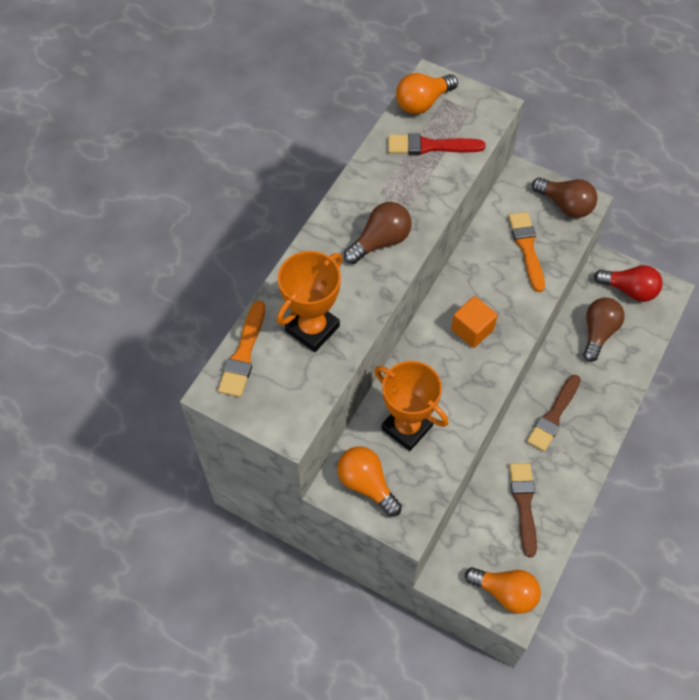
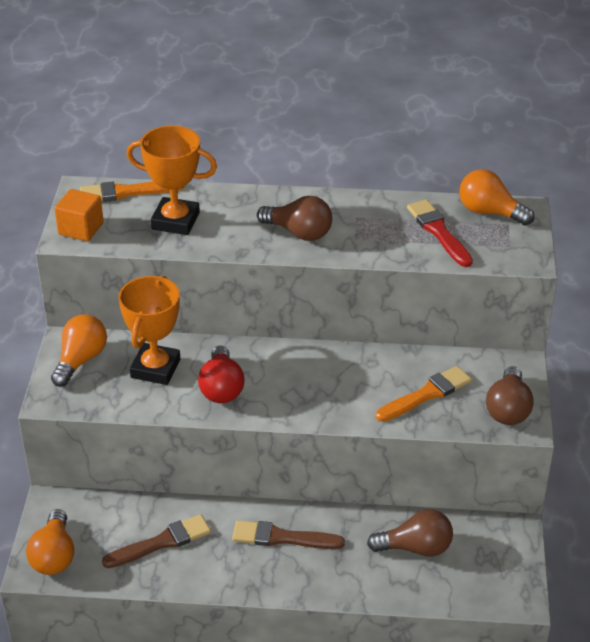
camera: 65 degrees right, 20 degrees down
orange cube [451,296,498,348] -> orange cube moved to [55,189,104,241]
red light bulb [594,265,663,302] -> red light bulb moved to [198,345,244,403]

